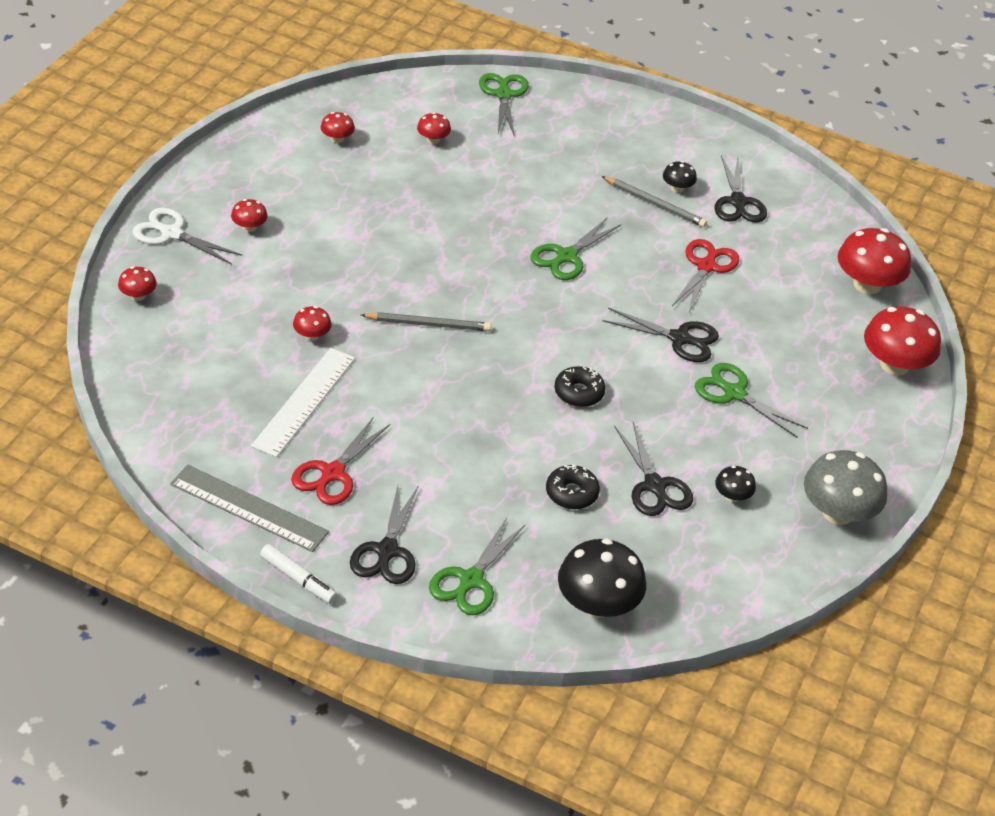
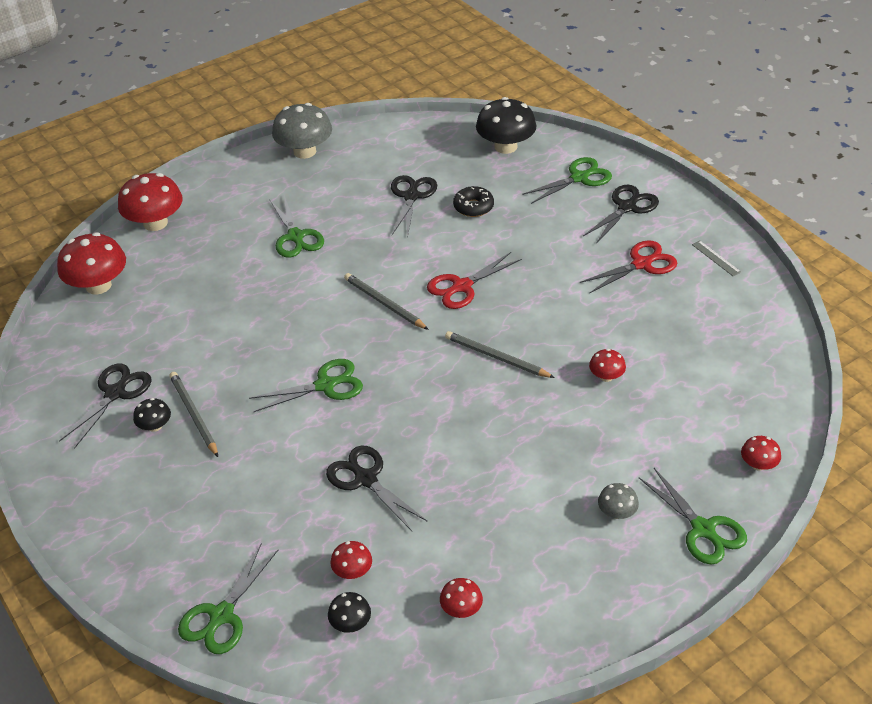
camera: 145 degrees left, 0 degrees up
white scissors [132,208,242,265] -> green scissors [639,468,747,565]
grey ruler [170,465,329,552] -> grey ruler [692,240,741,276], size x0.45
red mushroom [231,199,268,232] -> grey mushroom [598,483,639,519]
white ruler [251,348,355,457] -> none
white marker [260,544,337,604] -> none
black donut [554,366,605,407] -> none
black scissors [602,308,719,362] -> black scissors moved to [326,446,428,531]
red scissors [672,239,739,312] -> red scissors moved to [427,252,522,309]
black mushroom [715,466,756,502] -> black mushroom moved to [328,592,371,633]
none -> grey pencil [344,273,429,330]

